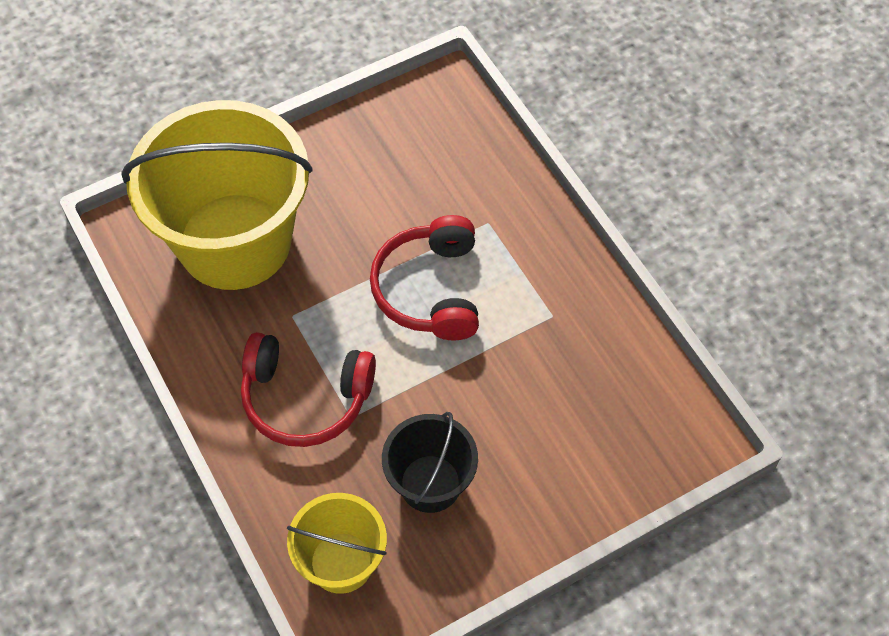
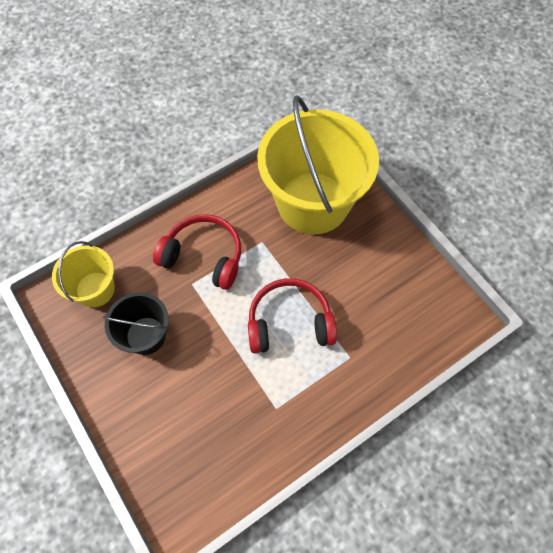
camera: 85 degrees right, 5 degrees up
red headphones [241,332,376,447] -> red headphones turned 105 degrees clockwise [153,214,241,290]

